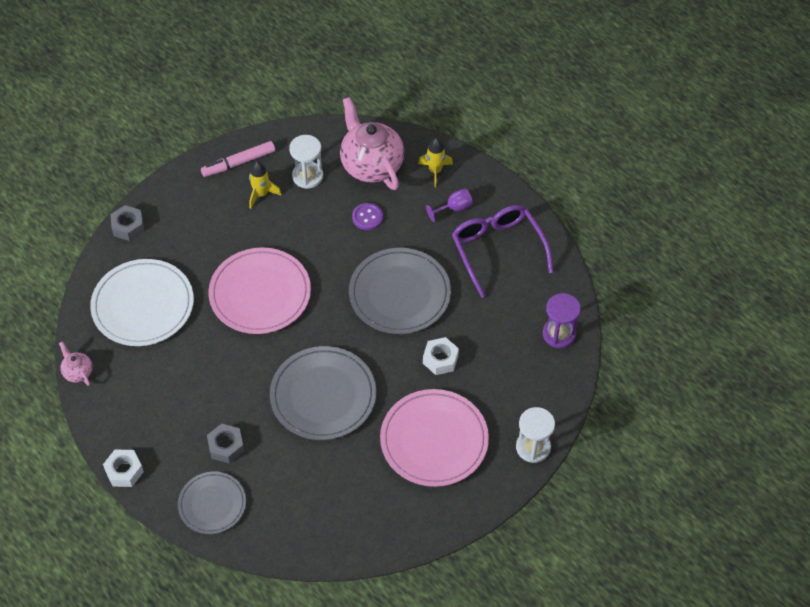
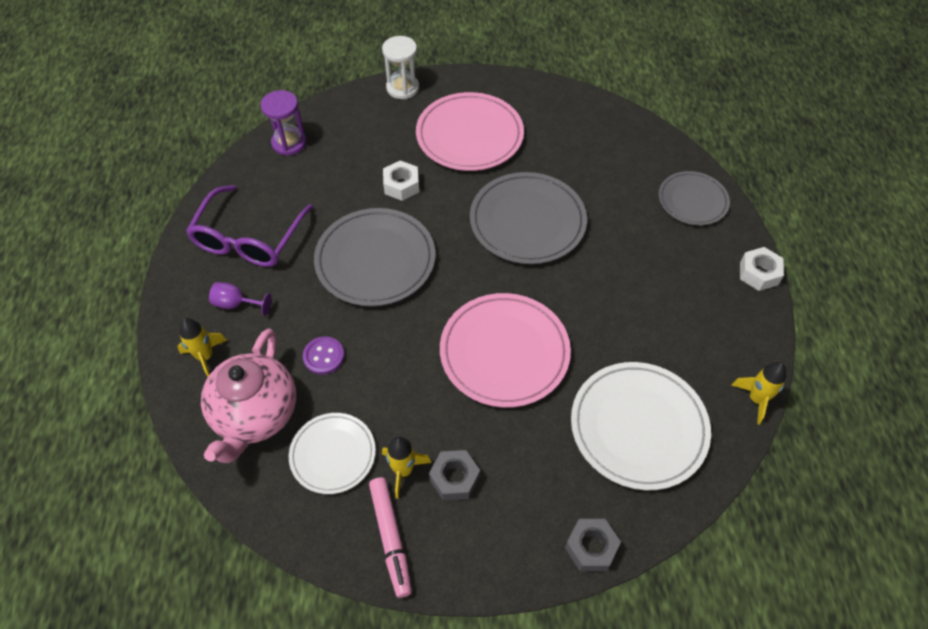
camera: 140 degrees left, 0 degrees up
pink teapot [59,342,93,386] -> yellow rocket [731,362,786,425]
pink marker [201,141,275,177] -> pink marker turned 60 degrees clockwise [369,477,412,598]
grey nut [207,424,244,464] -> grey nut moved to [429,450,480,501]
white hourglass [289,135,323,189] -> white plate [289,413,376,494]

